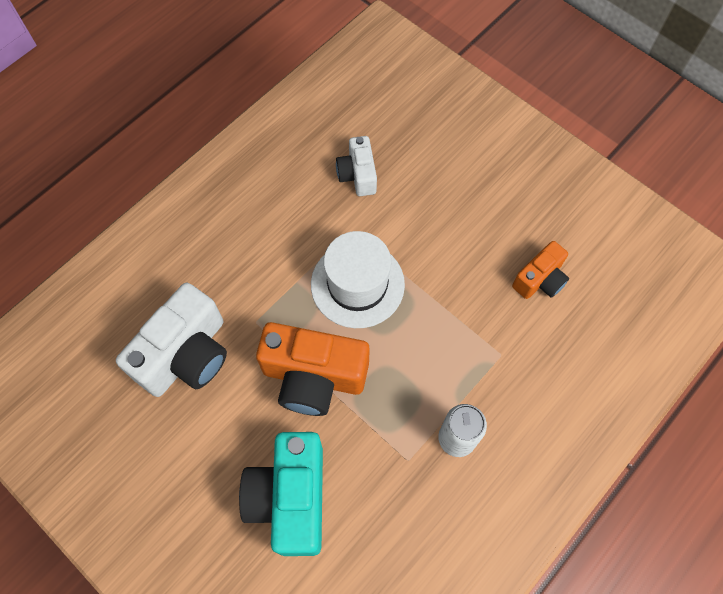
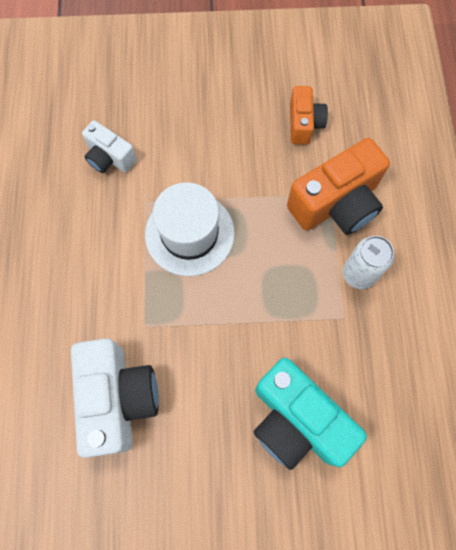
camera: 45 degrees left, 5 degrees up
orange camera [256,322,370,416] -> orange camera moved to [287,138,390,235]

